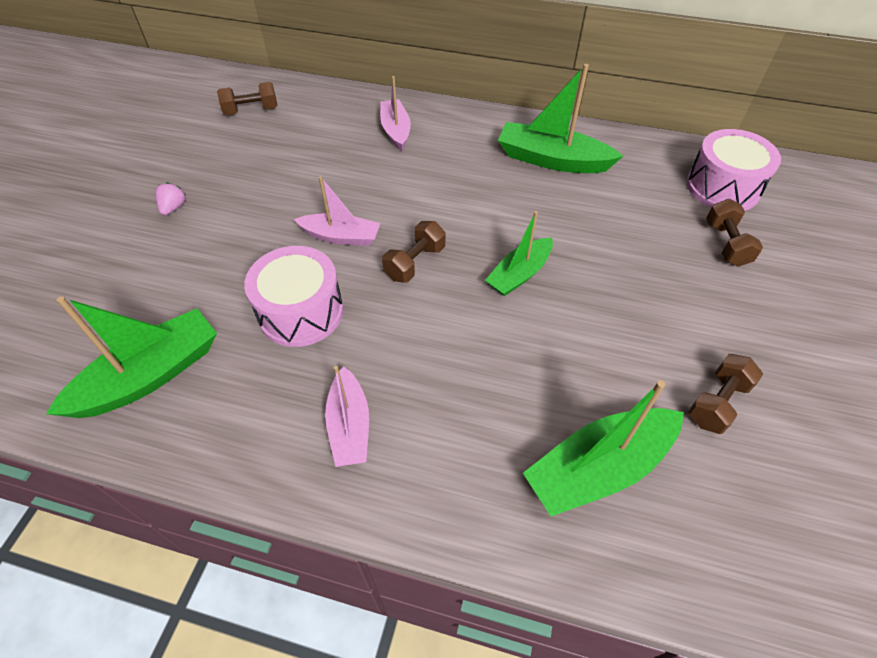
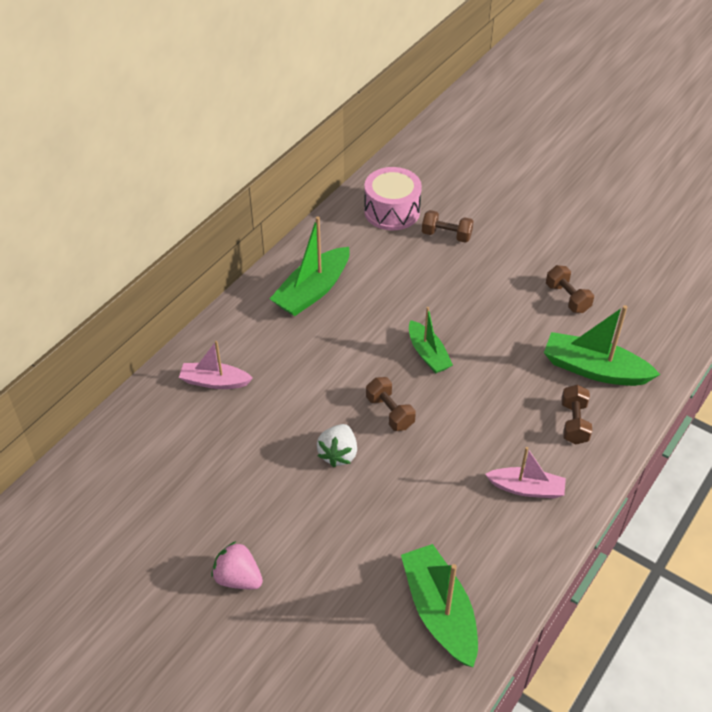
camera: 70 degrees left, 5 degrees down
pink strawberry [155,182,186,215] -> pink strawberry [211,541,263,589], size x1.56
brown dumbbell [217,82,277,115] -> brown dumbbell moved to [561,385,592,444]
pink drum [244,246,343,347] -> none
pink boat [294,177,380,246] -> white strawberry [317,424,357,467]
green boat [523,380,684,517] -> green boat turned 120 degrees clockwise [544,305,660,386]

